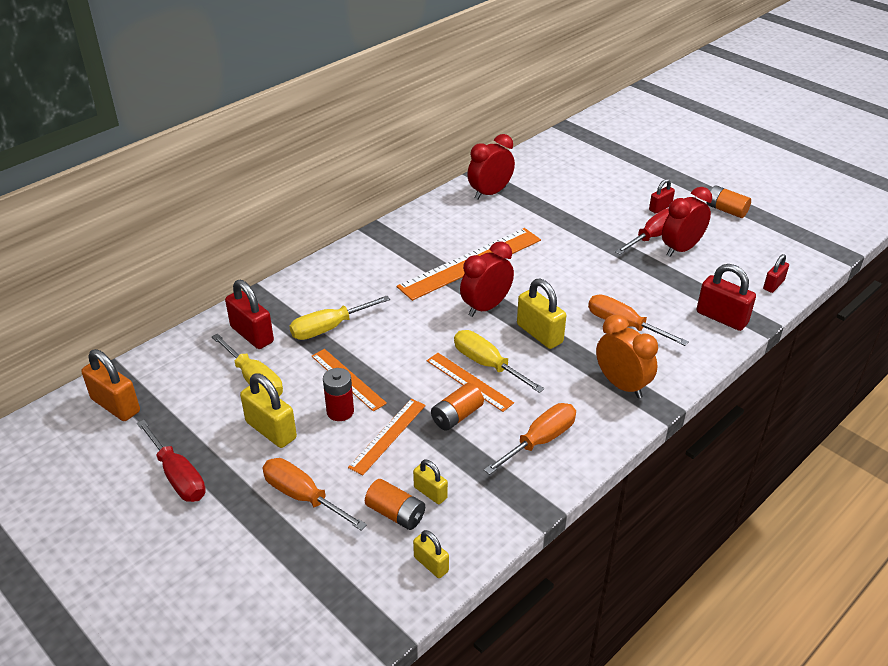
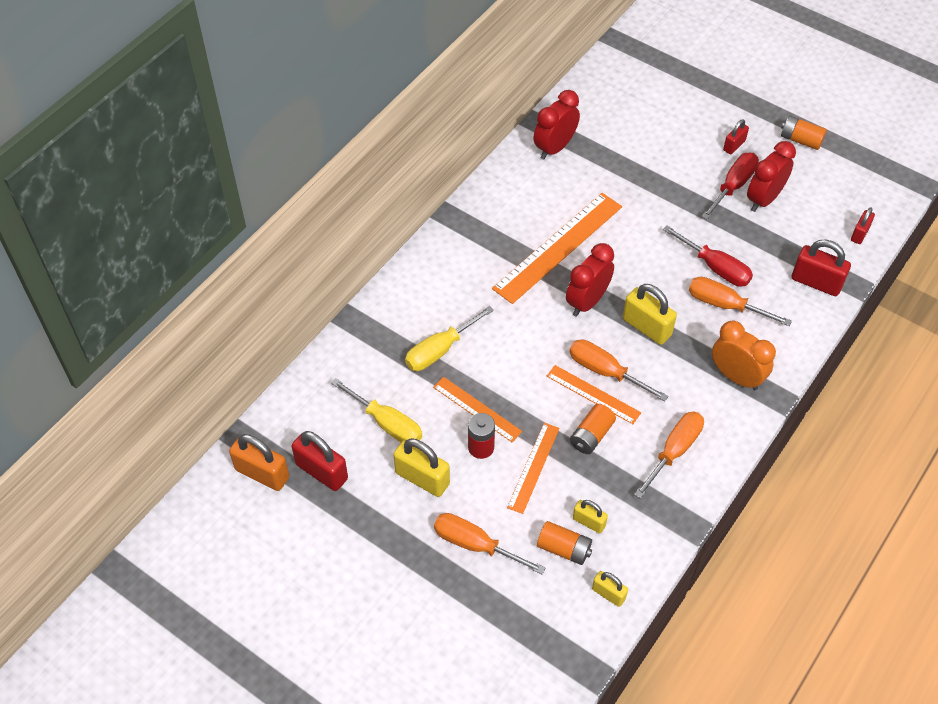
camera: 10 degrees left, 15 degrees up
red screwdriver [137,420,206,502] -> red screwdriver moved to [663,226,753,287]
red padlock [225,280,274,349] -> red padlock moved to [292,431,348,491]
yellow screwdriver [454,330,544,393] -> orange screwdriver [569,339,669,402]

